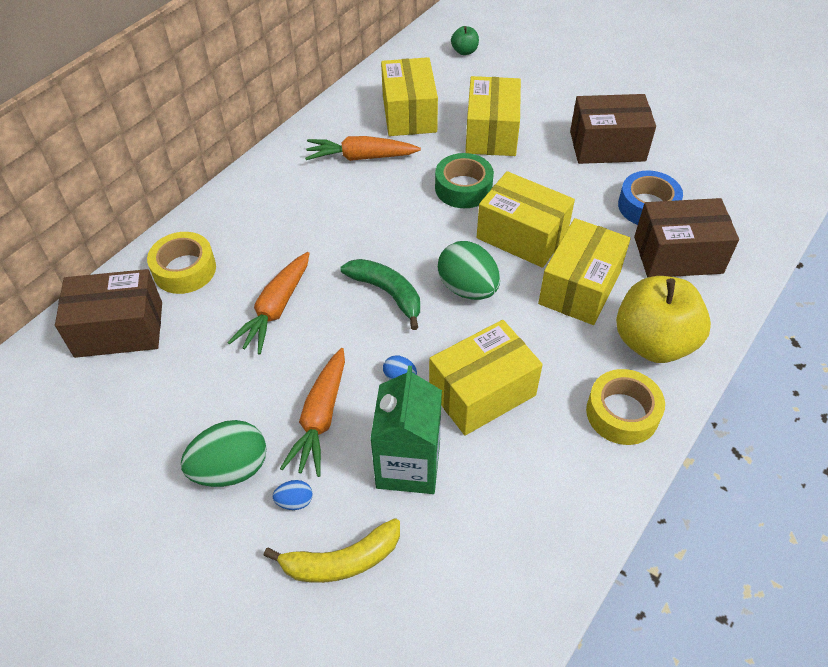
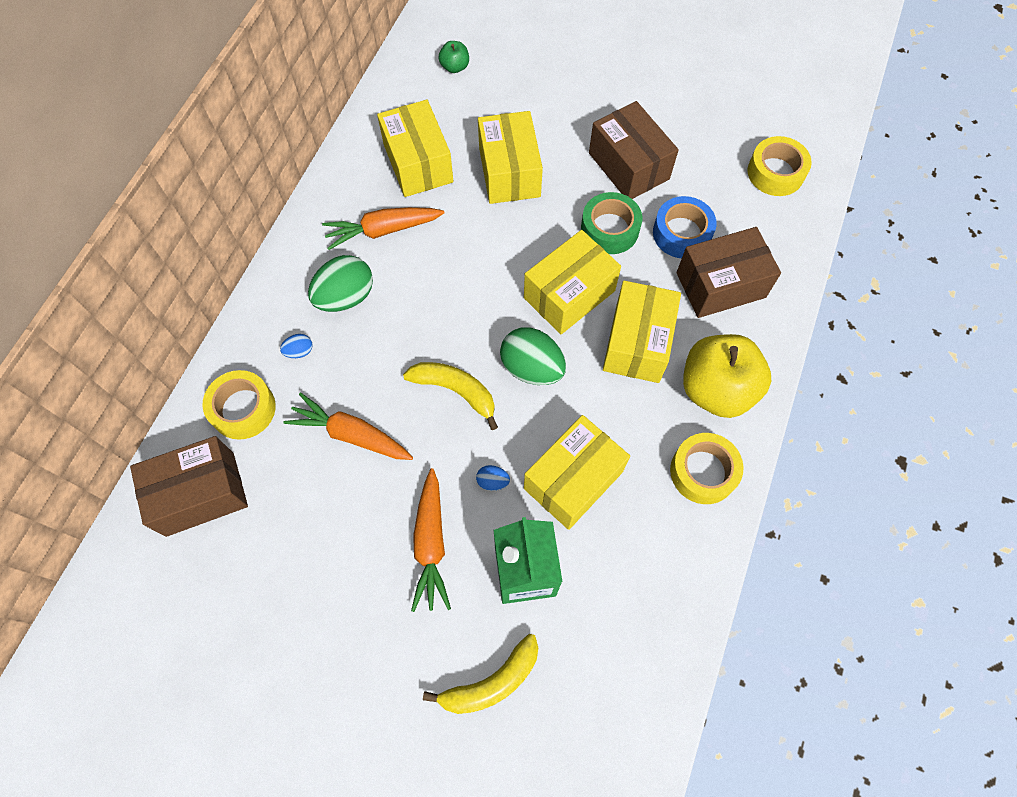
camera: 15 degrees left, 15 degrees up
green egg [181,420,267,487] -> green egg moved to [308,255,373,312]
orange carrot [227,252,310,354] -> orange carrot turned 105 degrees clockwise [283,393,413,460]
blue egg [273,480,313,510] -> blue egg moved to [280,334,313,358]
green banana [340,259,420,330] -> yellow banana [403,362,498,430]
green tape [435,153,494,208] -> green tape moved to [581,192,642,254]
yellow box [477,171,575,268] -> yellow box turned 60 degrees counterclockwise [524,230,621,334]
brown box [570,94,656,164] -> brown box turned 75 degrees clockwise [589,101,679,199]
none -> yellow tape [748,136,812,196]

